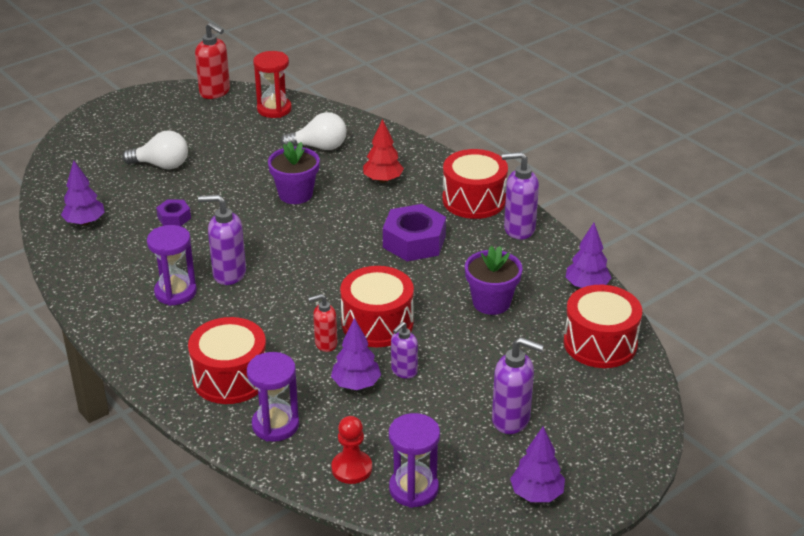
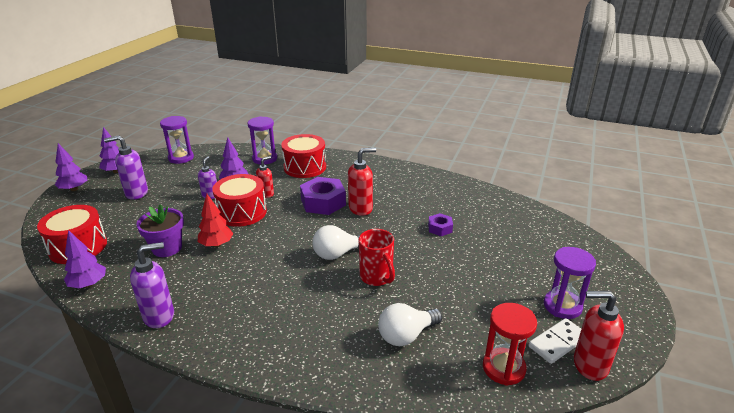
camera: 150 degrees right, 5 degrees down
purple tree [61,160,105,226] -> purple tree moved to [55,143,87,191]
white light bulb [122,130,188,169] -> white light bulb moved to [312,225,360,260]
purple hourglass [147,225,197,306] -> purple hourglass moved to [544,247,596,319]
purple soap dispenser [198,195,246,285] -> red soap dispenser [348,148,376,216]
purple flower pot [268,142,320,204] -> red mug [359,229,395,286]
red pawn [331,416,372,484] -> none
red tree [363,119,404,183] -> red tree moved to [198,194,233,247]
purple nut [383,204,446,261] -> purple nut moved to [300,177,346,215]
red drum [442,149,508,219] -> none
none -> white domino [529,318,581,364]

